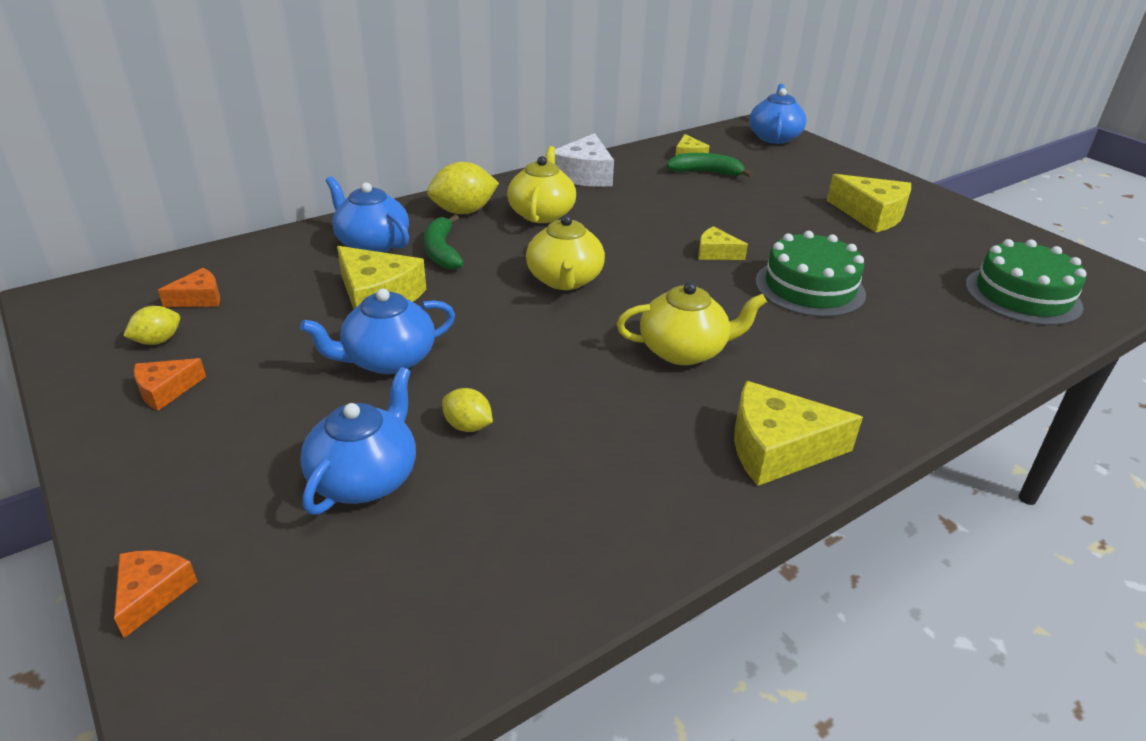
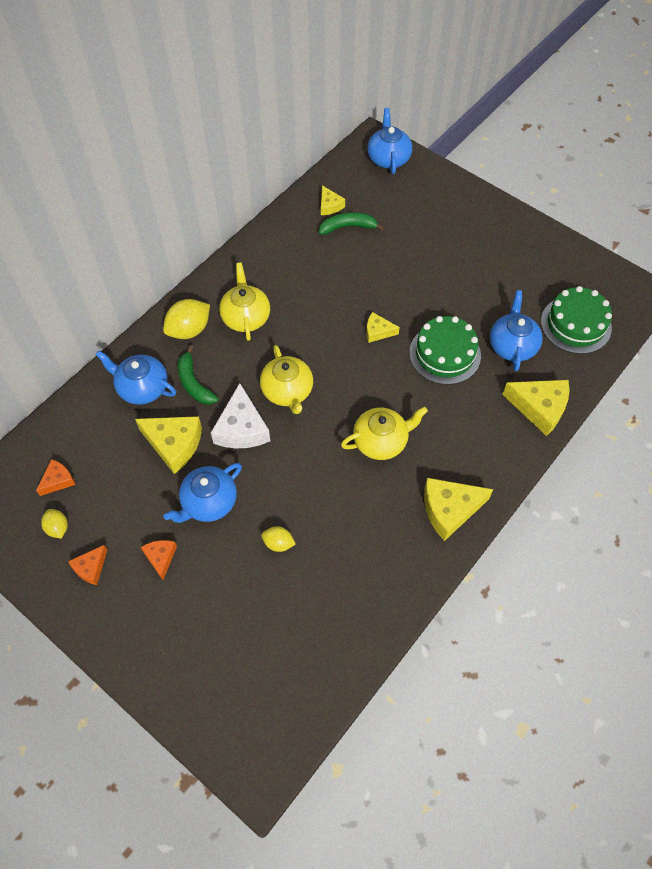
camera: 15 degrees left, 25 degrees up
orange cheese [114,550,198,638] -> orange cheese moved to [141,540,177,580]
yellow lemon [123,306,180,345] -> yellow lemon turned 60 degrees counterclockwise [41,509,68,539]
blue teapot [300,367,416,515] -> blue teapot moved to [490,290,543,371]
white cheese [555,133,614,187] -> white cheese moved to [211,383,270,449]
yellow cheese [827,174,911,233] -> yellow cheese moved to [502,380,570,436]

